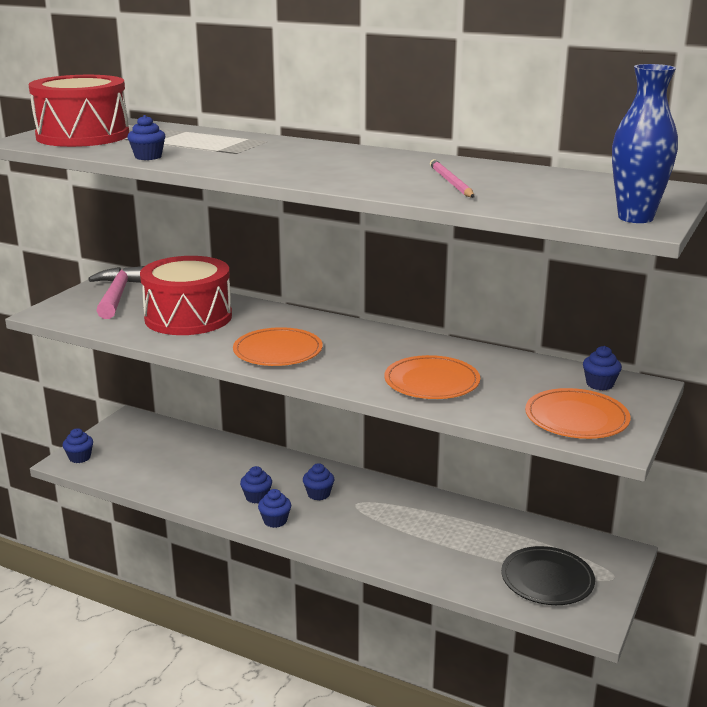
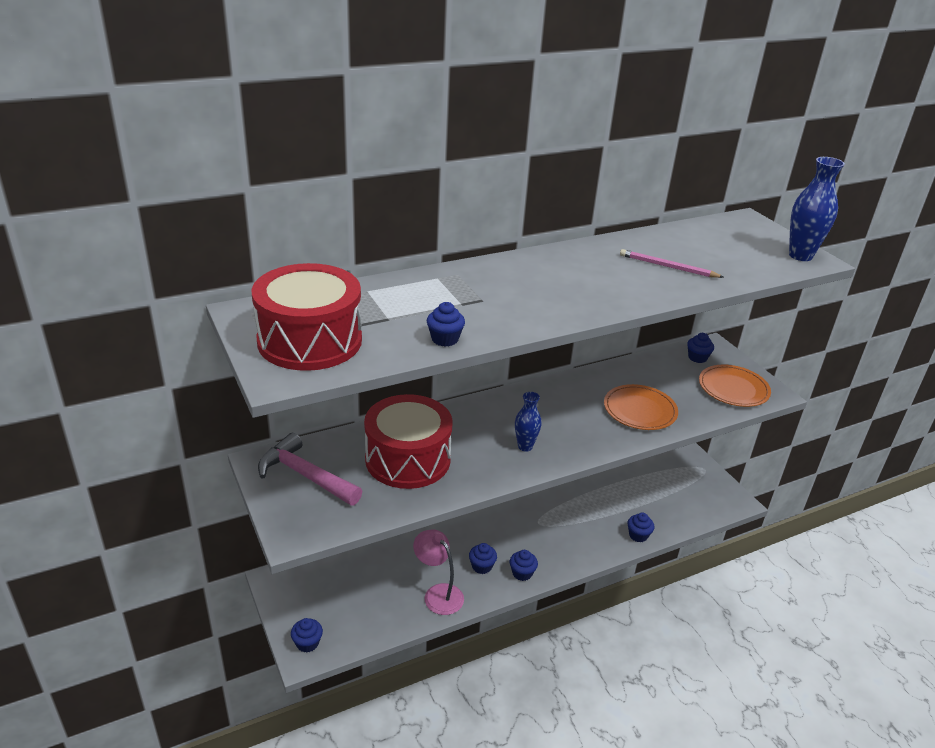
camera: 55 degrees left, 10 degrees up
orange plate [233,327,323,366] -> blue vase [515,392,541,452]
blue cupcake [303,463,334,500] -> blue cupcake moved to [628,513,654,542]
black plate [501,546,595,605] -> none
none -> pink lamp [413,530,464,615]

